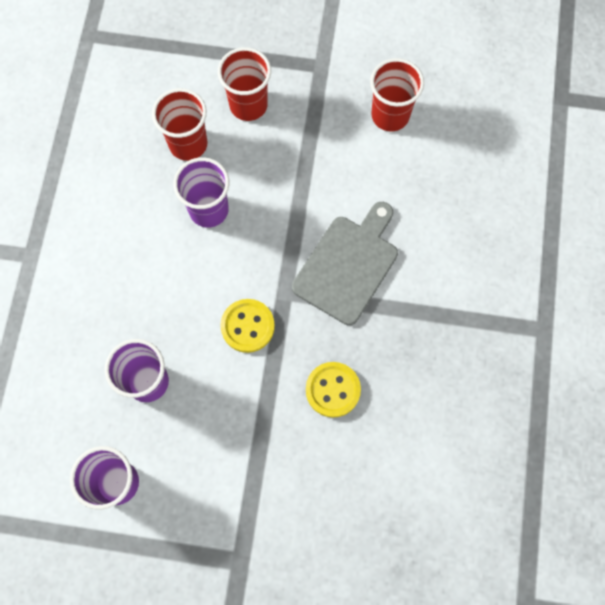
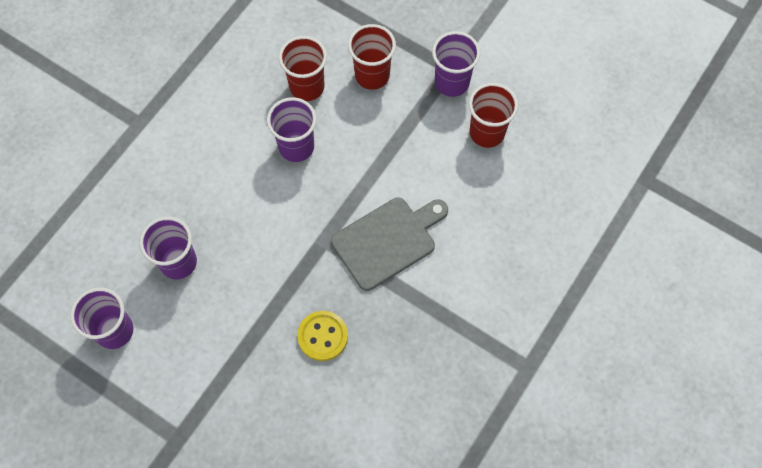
camera: 25 degrees right, 5 degrees down
yellow button [220,299,275,353] -> none
none -> purple cup [432,31,480,97]

